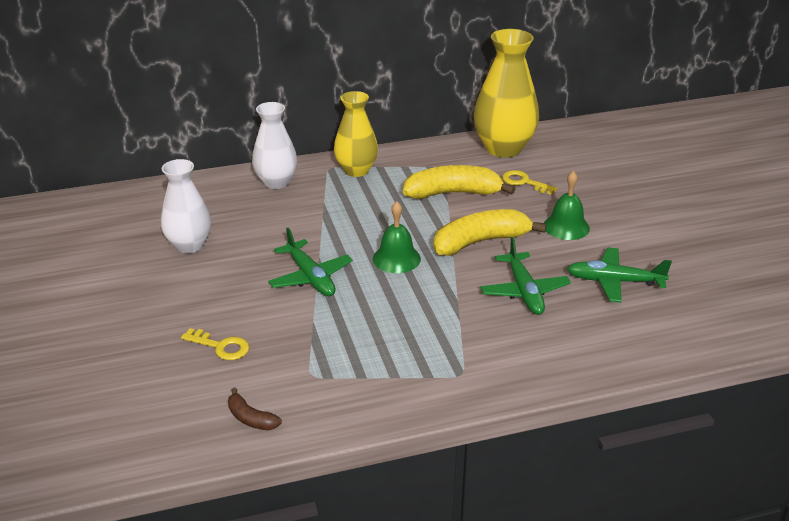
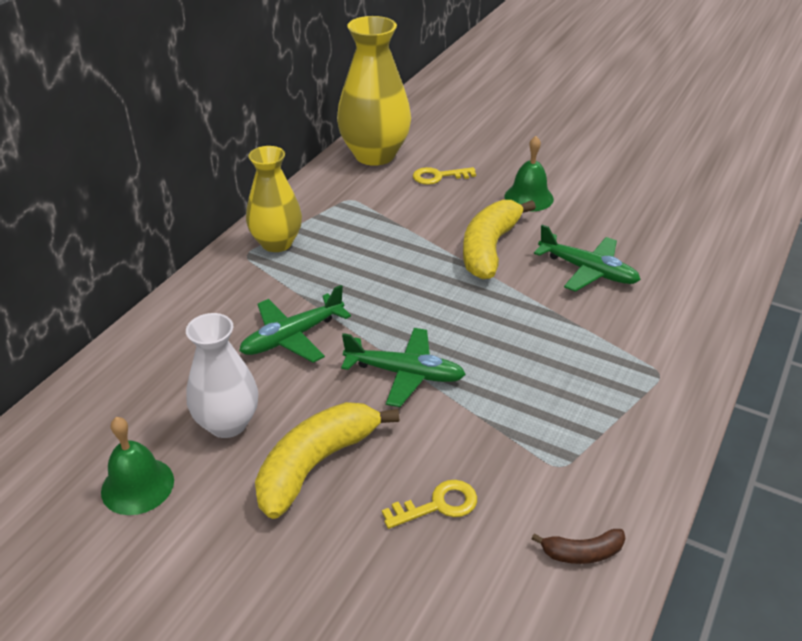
camera: 45 degrees left, 5 degrees up
white vase [252,102,297,189] -> none
green bell [373,201,421,273] -> green bell moved to [101,417,174,515]
yellow banana [403,165,516,199] -> yellow banana moved to [255,402,399,519]
green plane [567,248,672,302] -> green plane moved to [239,285,351,363]

